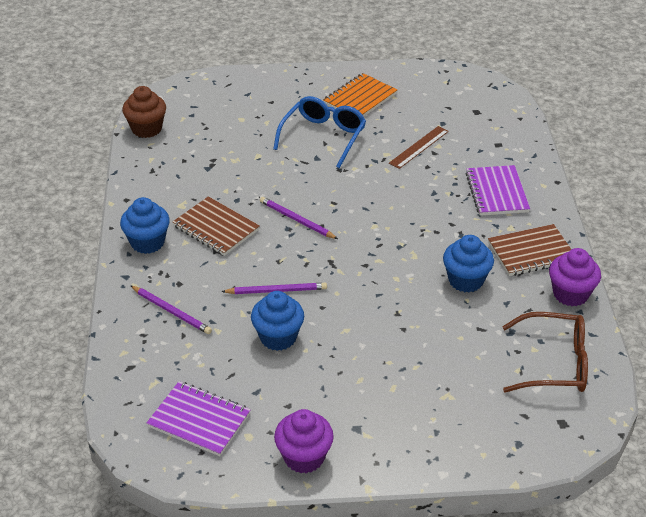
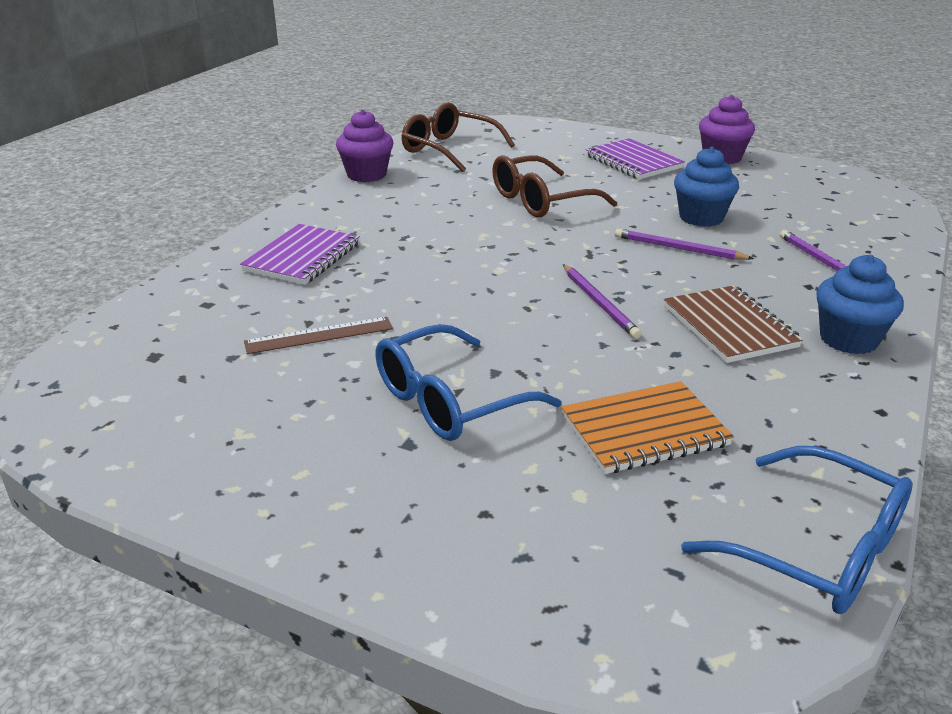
camera: 150 degrees left, 10 degrees down
brown cupcake [122,86,166,138] -> blue glasses [681,446,913,614]
purple notebook [147,381,251,456] -> purple notebook moved to [586,138,685,179]
orange notebook [323,73,397,117] -> orange notebook moved to [561,381,734,474]
blue cupcake [443,235,494,292] -> none
brown notebook [488,224,571,276] -> none
none -> brown glasses [492,155,617,218]

